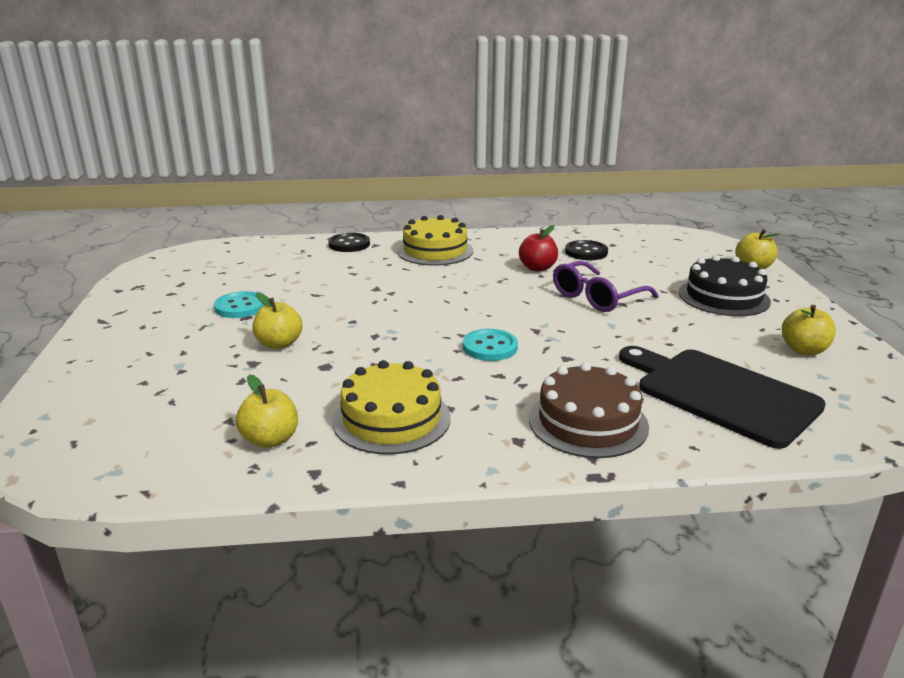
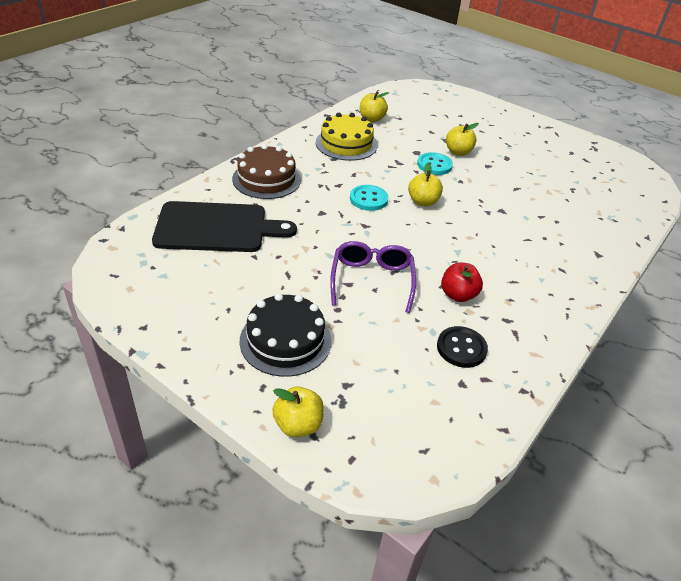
camera: 130 degrees right, 15 degrees up
turquoise button [214,291,264,318] -> turquoise button moved to [417,152,453,175]
black button [328,233,370,252] -> none
yellow cake [397,215,473,266] -> none
yellow apple [782,305,836,355] -> yellow apple moved to [408,163,443,206]

